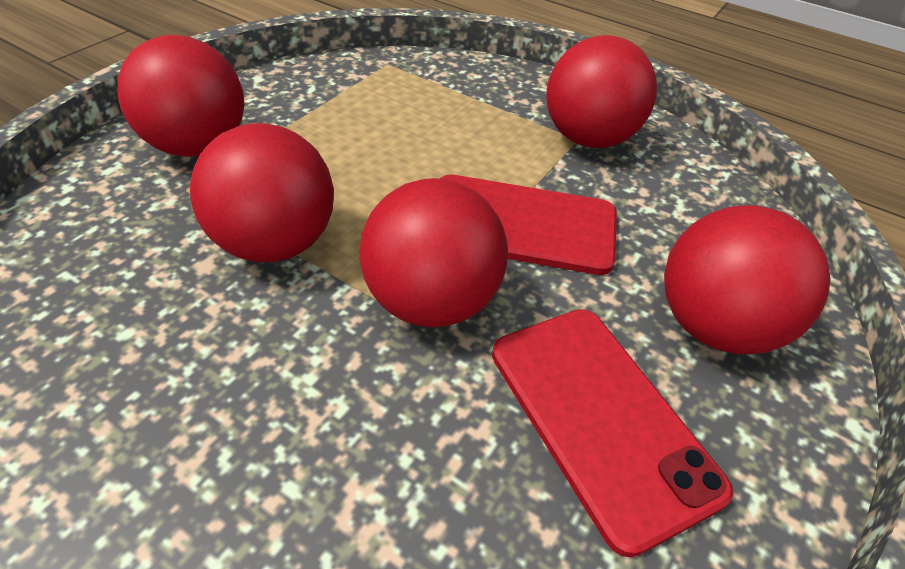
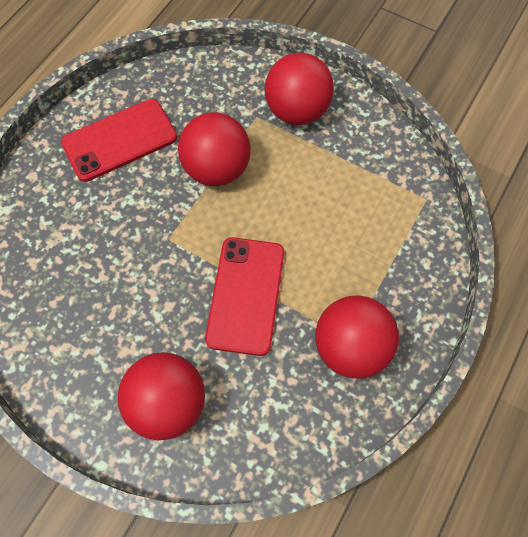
camera: 90 degrees right, 20 degrees up
red ball [359,178,508,327] -> none
red phone [492,309,734,557] -> red phone moved to [61,99,177,182]

